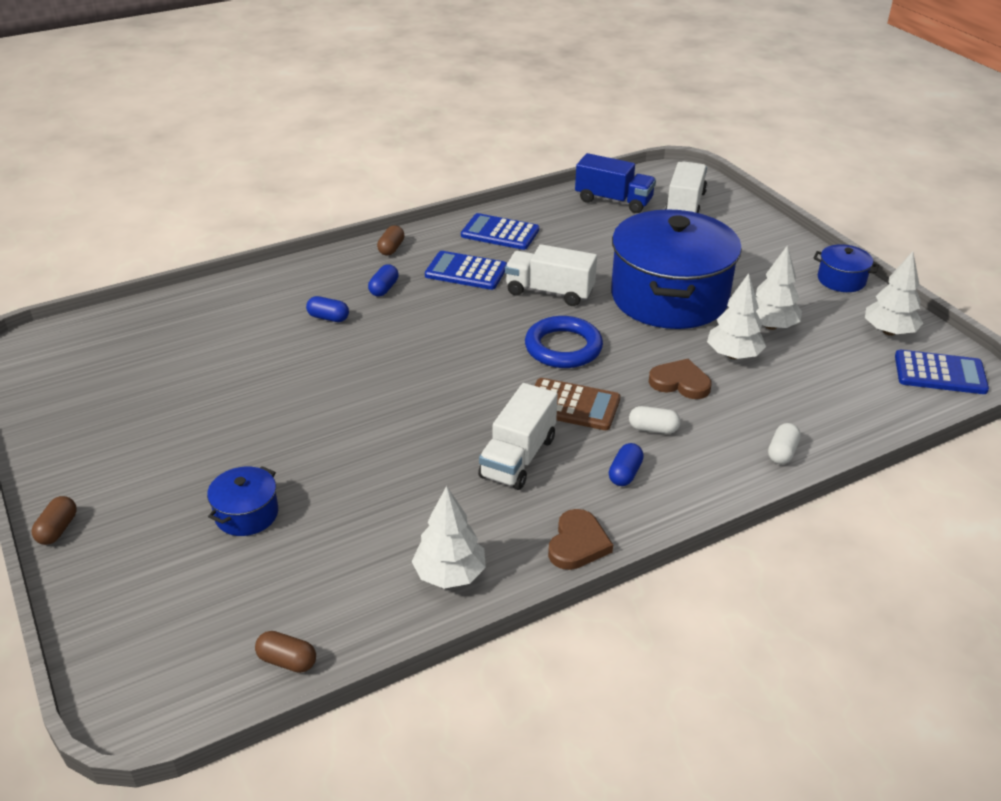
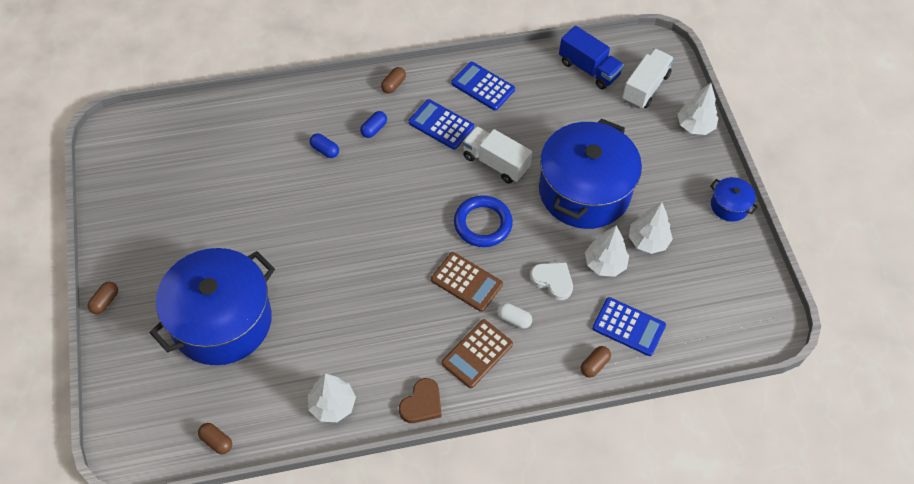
camera: 15 degrees right, 20 degrees up
blue pot [207,466,278,536] -> blue pot [150,248,275,365], size x2.40
white truck [478,383,558,490] -> none
blue capsule [609,443,644,486] -> brown calculator [442,319,513,388]
brown heart [649,359,712,399] -> white heart [530,262,573,300]
white capsule [768,423,801,464] -> brown capsule [581,346,611,378]
white tree [865,251,923,336] -> white tree moved to [678,83,718,135]
blue calculator [895,350,989,394] -> blue calculator moved to [592,297,666,356]

